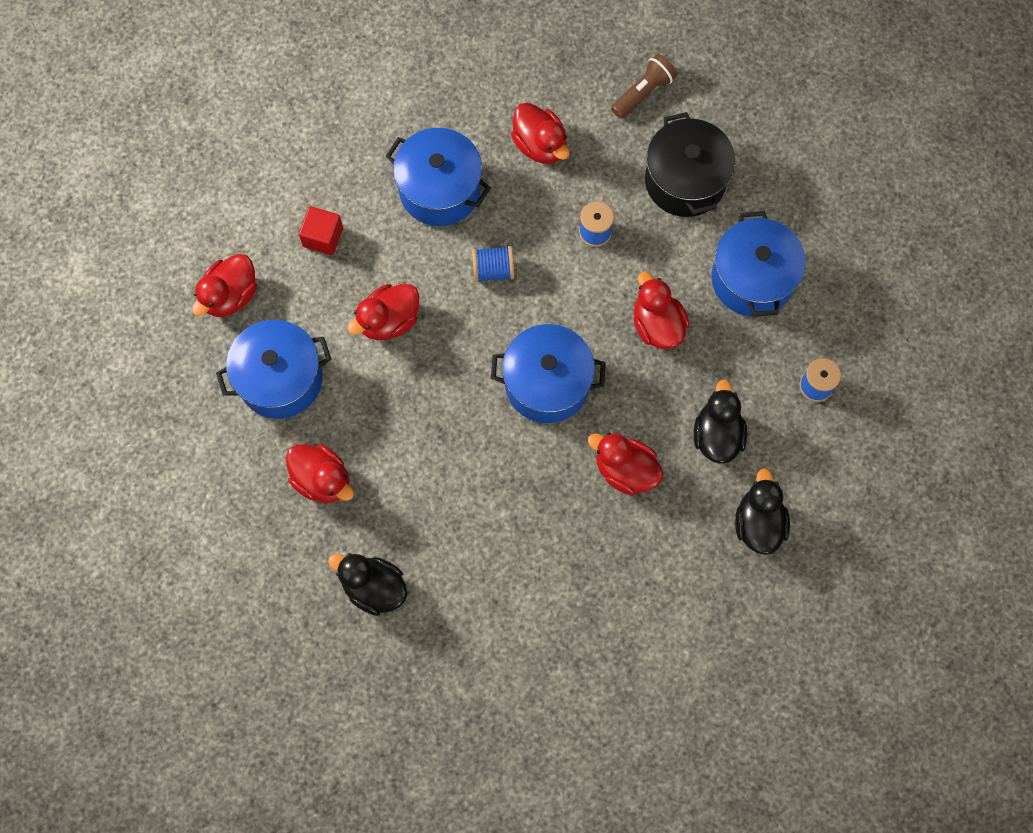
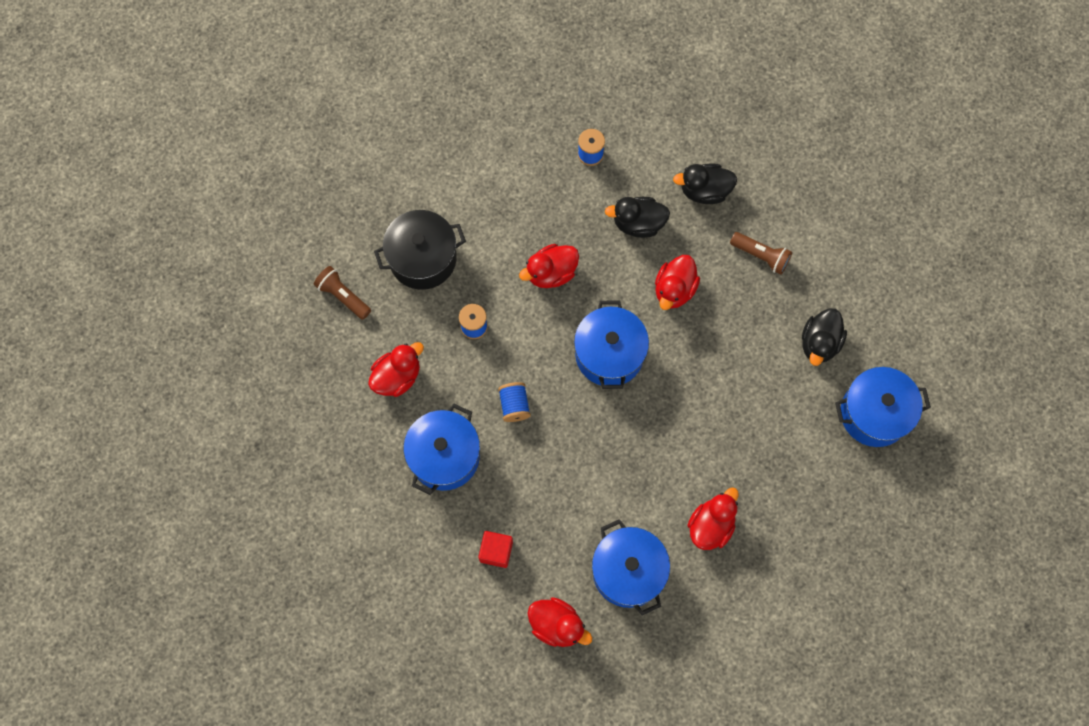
camera: 95 degrees left, 0 degrees up
black duck [328,553,407,616] -> black duck moved to [802,308,847,366]
red duck [348,284,419,340] -> none
blue pot [712,211,806,317] -> blue pot moved to [835,367,931,447]
none -> brown flashlight [730,232,792,275]

